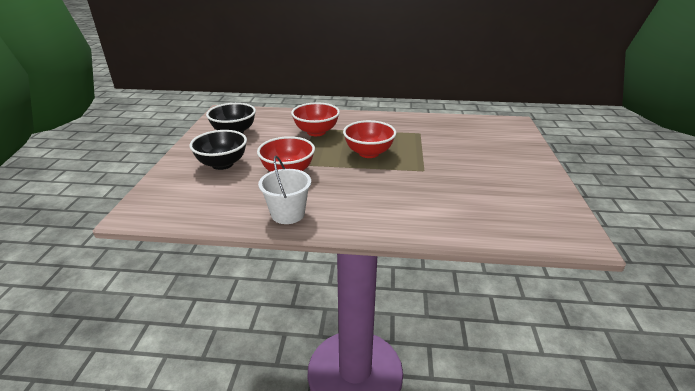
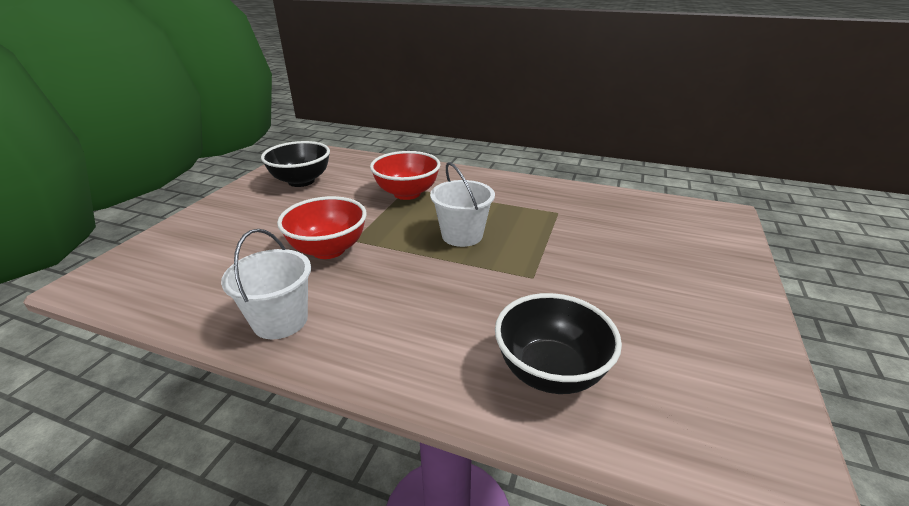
camera: 15 degrees right, 0 degrees up
black bowl [189,130,247,170] -> black bowl moved to [495,293,622,394]
red bowl [343,120,396,158] -> white bucket [430,162,495,247]

